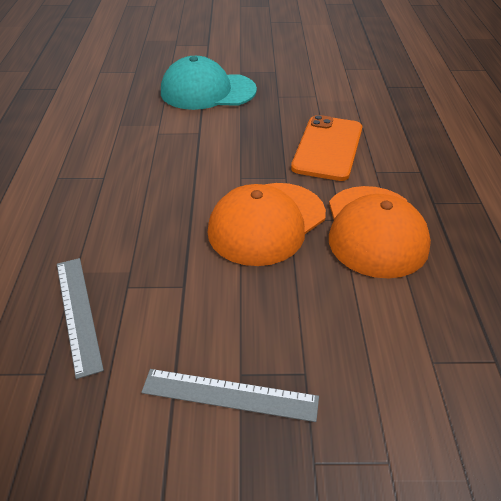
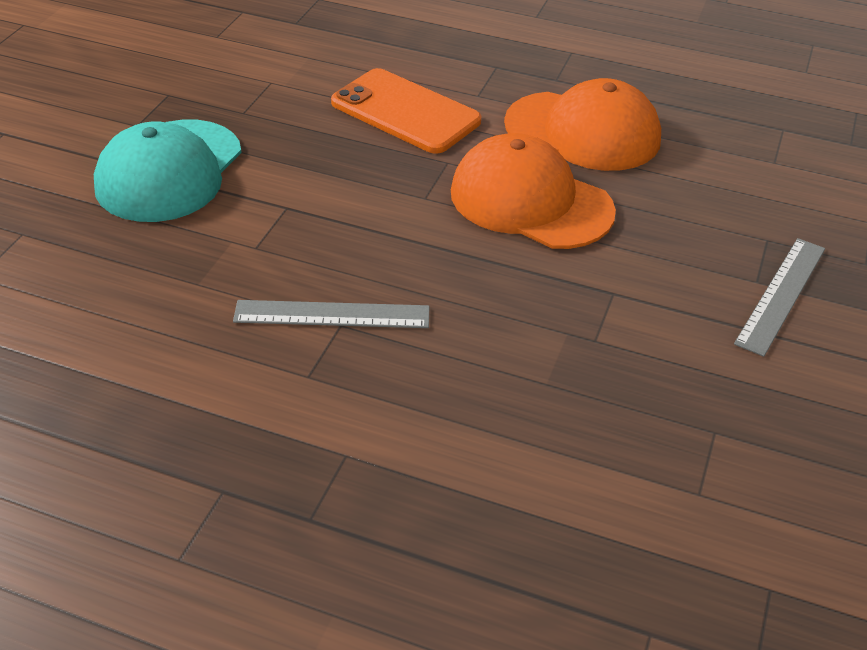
camera: 70 degrees left, 0 degrees up
grey ruler [57,258,104,379] -> grey ruler moved to [233,300,429,328]
orange cap [208,183,326,266] -> orange cap turned 150 degrees clockwise [451,133,616,249]

